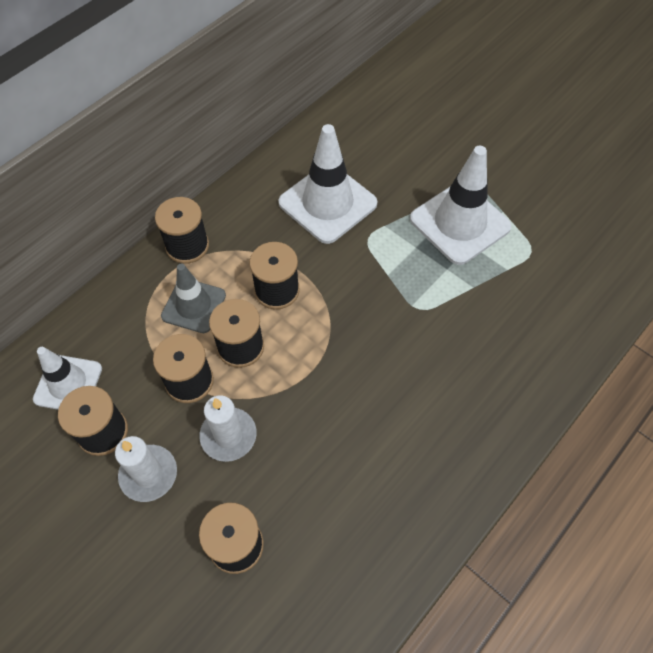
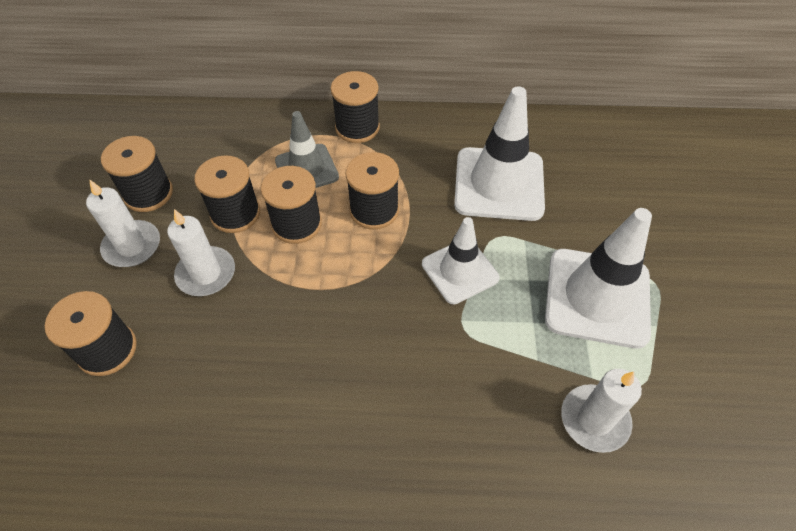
camera: 50 degrees right, 5 degrees down
white traffic cone [33,347,102,410] -> white traffic cone moved to [422,217,500,304]
none -> white candle [561,369,642,453]

